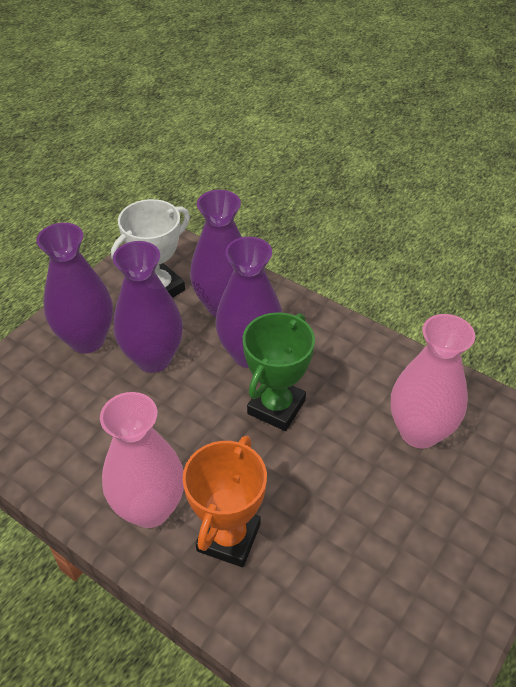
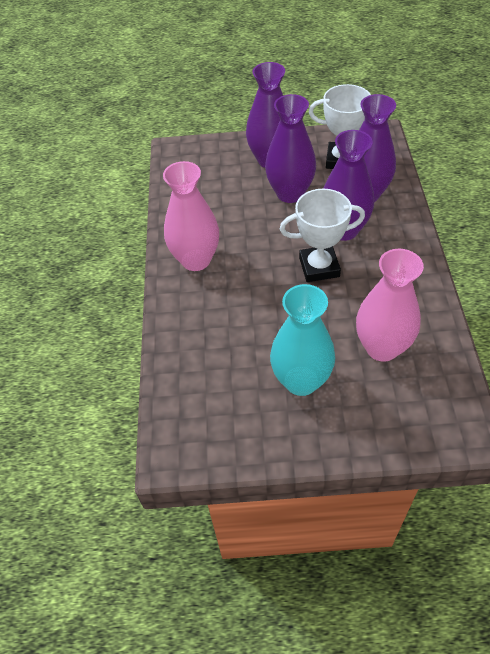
camera: 55 degrees right, 5 degrees up
orange trophy [182,436,267,567] -> none
green trophy [243,312,315,431] -> white trophy [280,189,365,282]
none -> turquoise vase [270,284,335,396]

